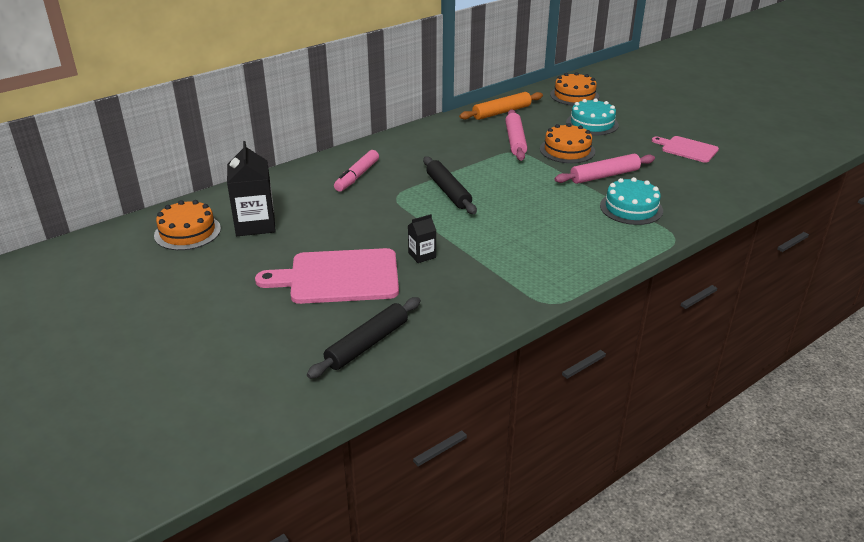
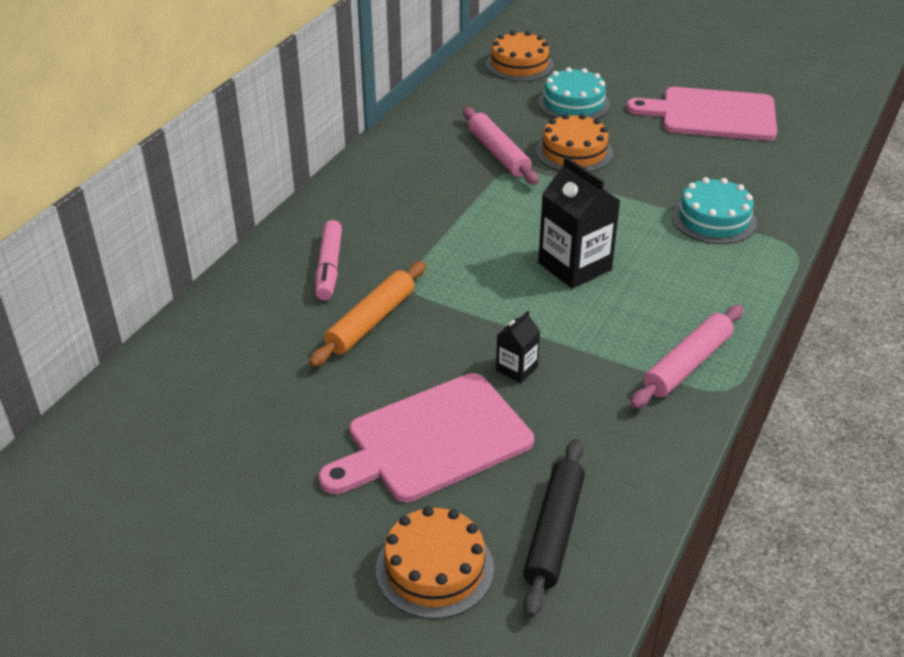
camera: 25 degrees left, 5 degrees up
orange cake [154,200,221,250] -> orange cake moved to [376,506,494,619]
black carton [227,141,276,236] -> black carton moved to [538,156,620,289]
black rolling pin [423,156,477,214] -> none
orange rolling pin [459,92,543,120] -> orange rolling pin moved to [309,261,426,367]
pink rolling pin [555,154,655,184] -> pink rolling pin moved to [630,305,743,408]
pink cutting board [652,136,719,163] -> pink cutting board [626,87,777,141], size x1.72

